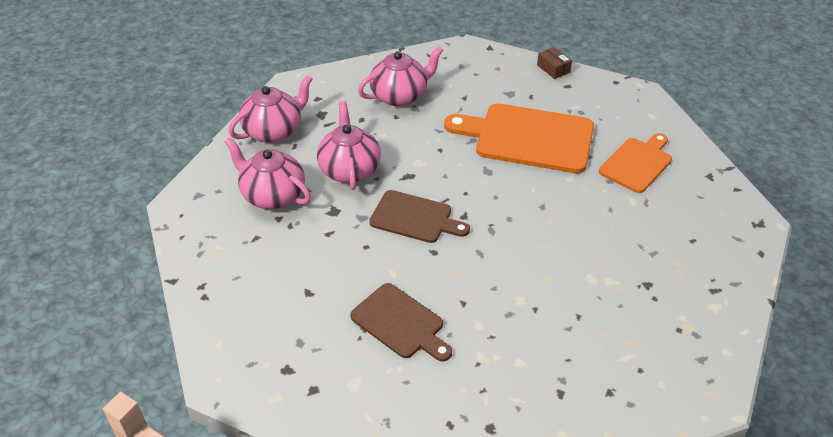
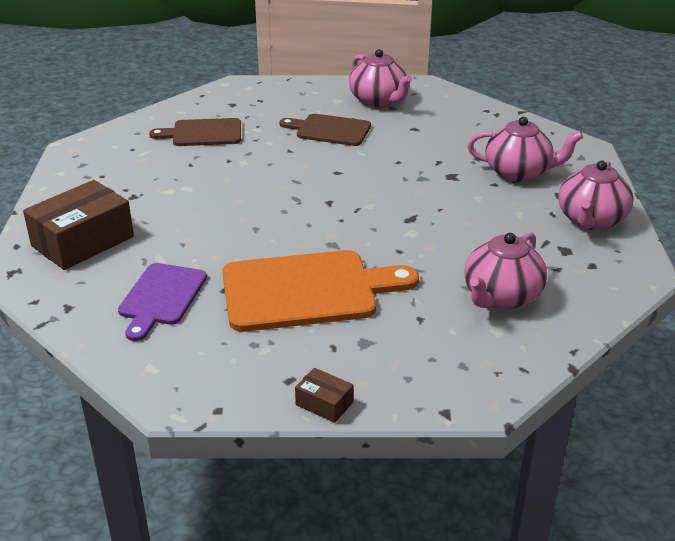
camera: 155 degrees right, 10 degrees down
pink teapot [317,101,381,190] -> pink teapot moved to [349,49,412,108]
brown cutting board [369,190,470,243] -> brown cutting board moved to [149,118,241,146]
orange cutting board [599,133,672,193] -> purple cutting board [118,263,207,341]
none -> brown box [23,180,134,270]

